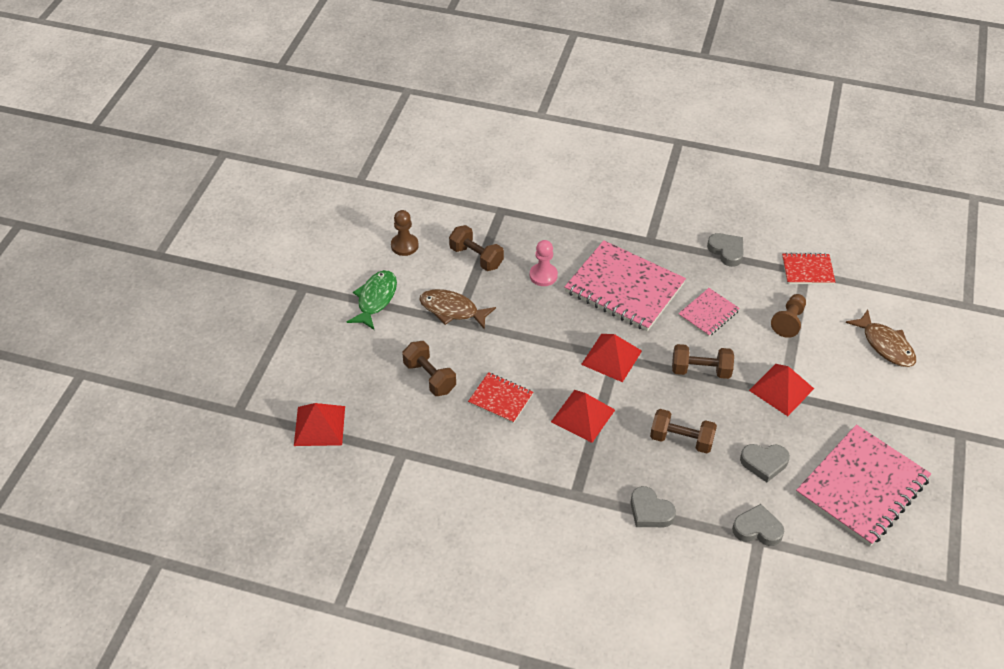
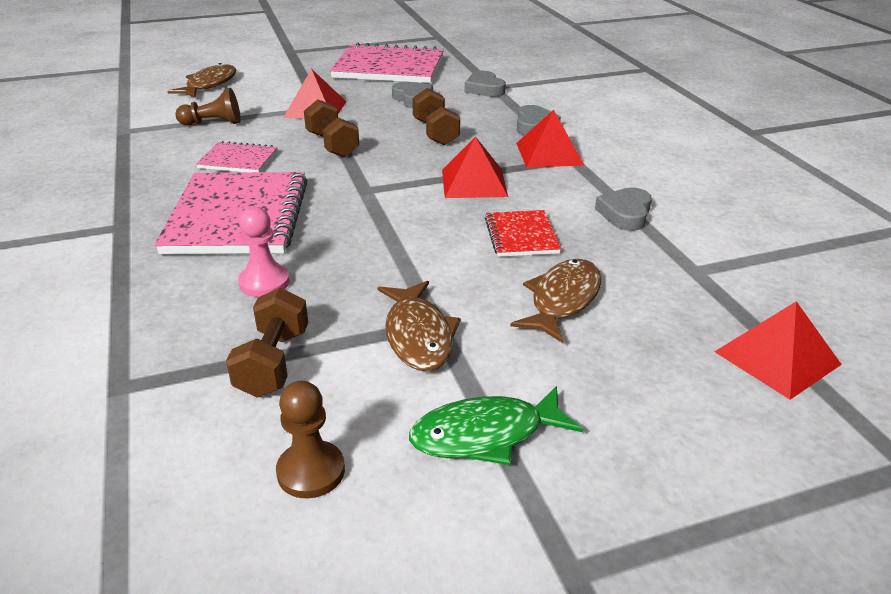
camera: 125 degrees left, 15 degrees down
brown dumbbell [402,341,456,396] -> brown fish [510,259,601,343]
red pyramid [581,334,642,382] -> red pyramid moved to [516,110,584,168]
grey heart [707,233,744,267] -> grey heart moved to [595,187,652,231]
red notebook [782,253,835,284] -> none

